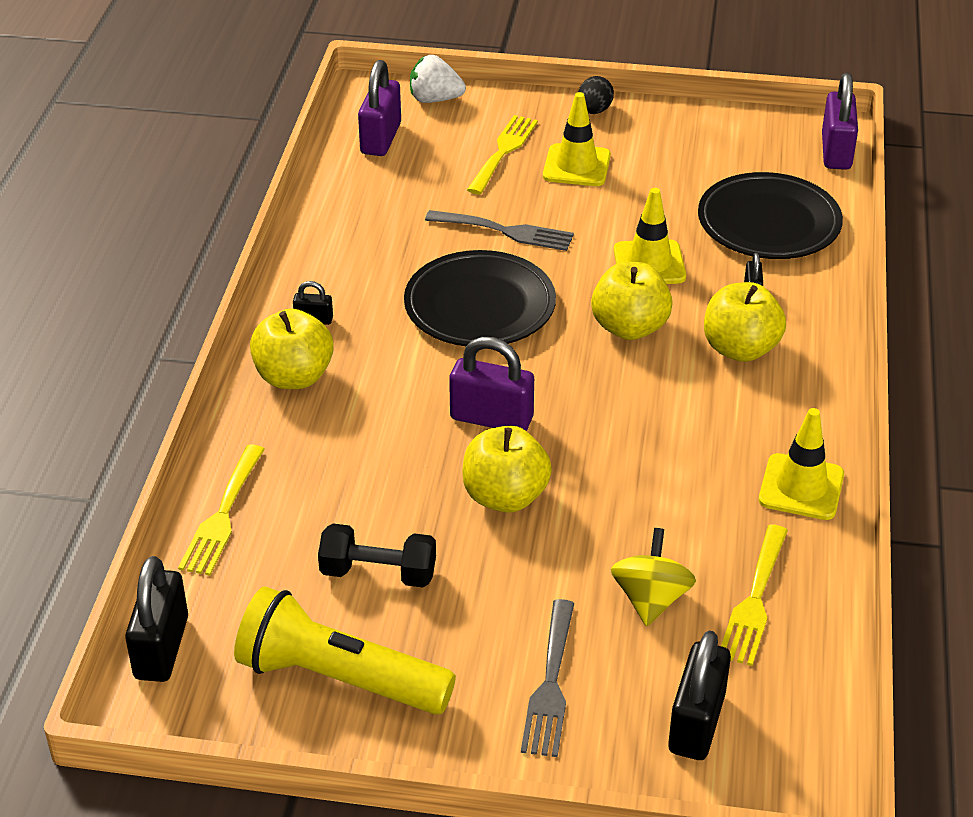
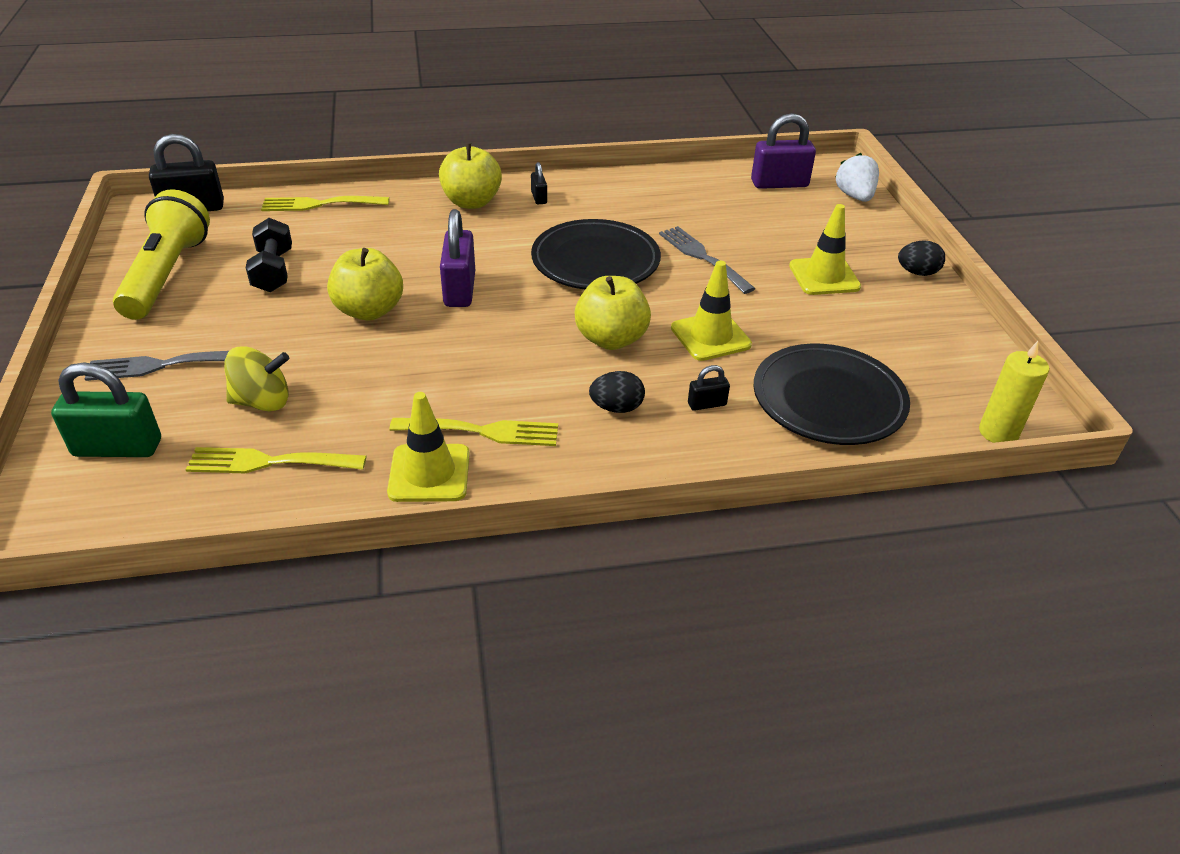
camera: 70 degrees right, 0 degrees up
grey fork [425,210,574,251] -> grey fork turned 150 degrees clockwise [659,226,756,294]
yellow fork [467,115,538,194] -> yellow fork moved to [389,418,558,446]
black padlock [668,630,731,760] -> green padlock [51,362,161,457]
yellow apple [704,282,786,362] -> black egg [589,371,645,413]
purple padlock [822,73,858,170] -> yellow candle [979,341,1049,443]

